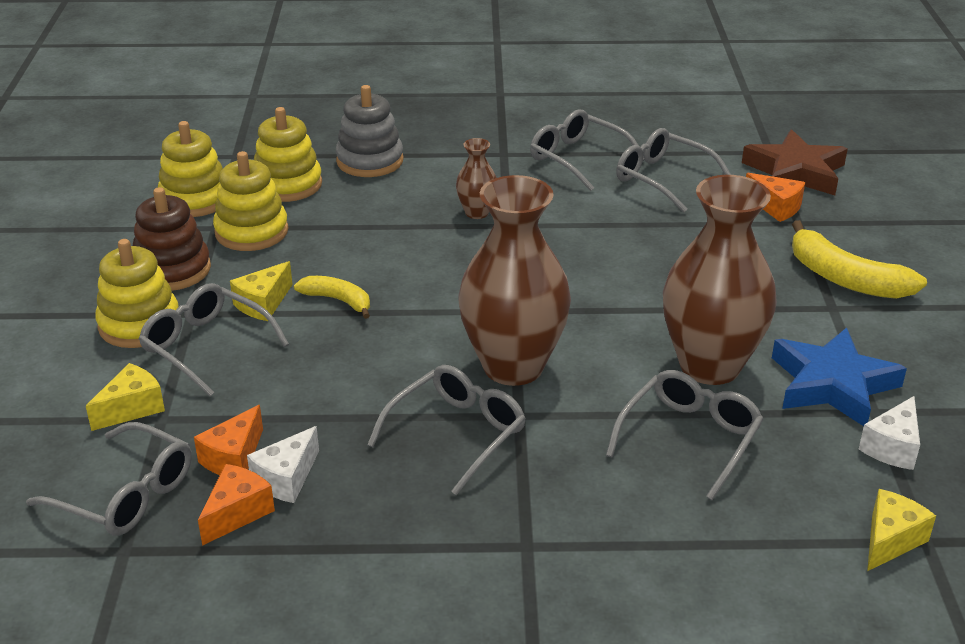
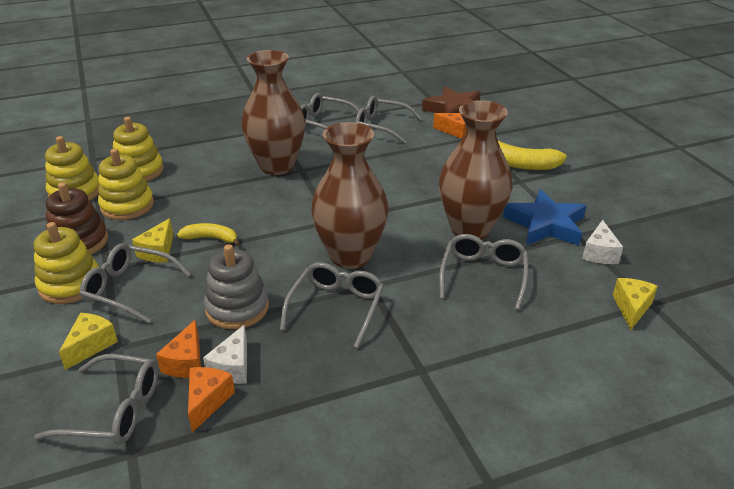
camera: 20 degrees left, 0 degrees up
grey stacking toy [336,85,404,177] -> grey stacking toy moved to [204,244,269,329]
brown vase [456,138,497,219] -> brown vase [241,50,305,175], size x2.19

